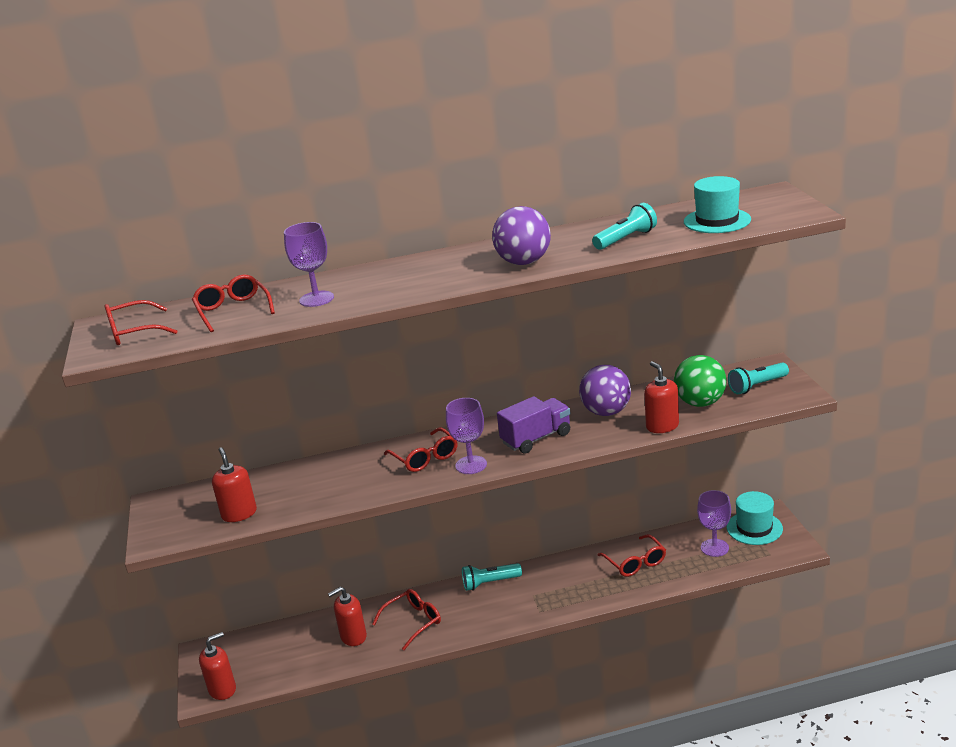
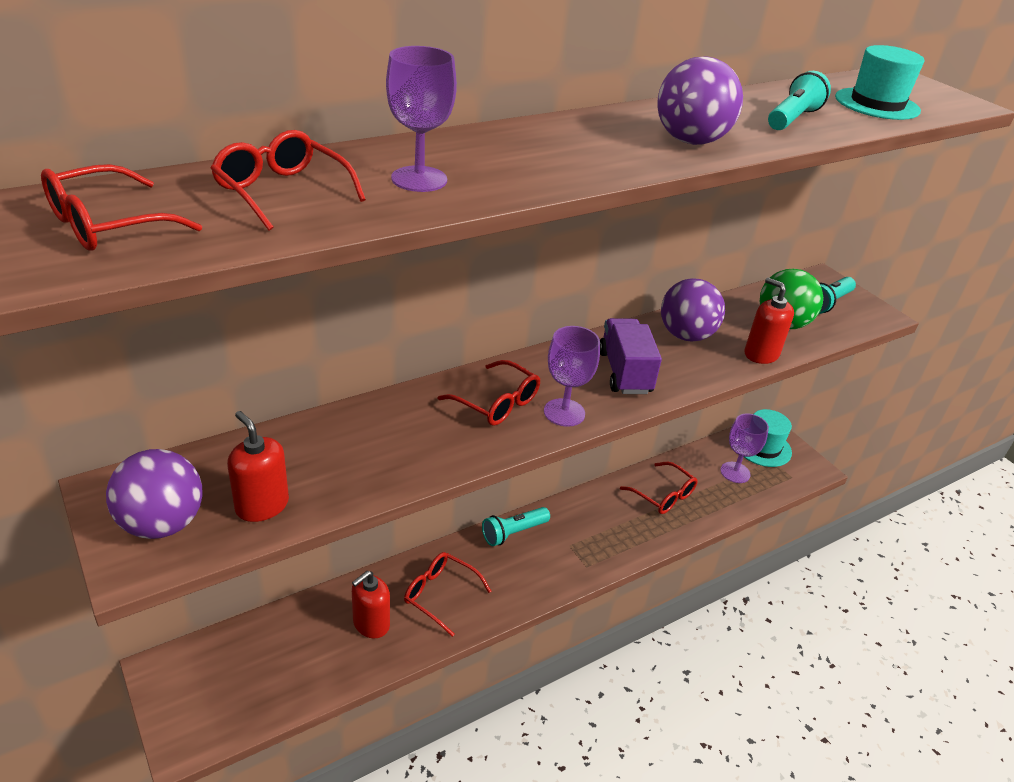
camera: 25 degrees left, 10 degrees up
red soap dispenser [199,632,236,700] -> none
red glasses [372,589,441,650] -> red glasses turned 90 degrees counterclockwise [404,552,492,637]
purple truck [497,396,571,454] -> purple truck turned 45 degrees counterclockwise [600,318,662,394]
none -> purple ball [106,449,203,539]

